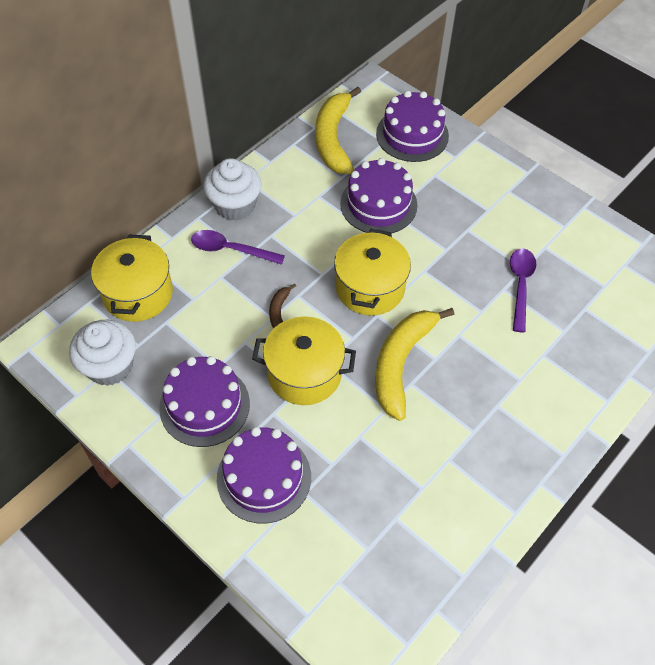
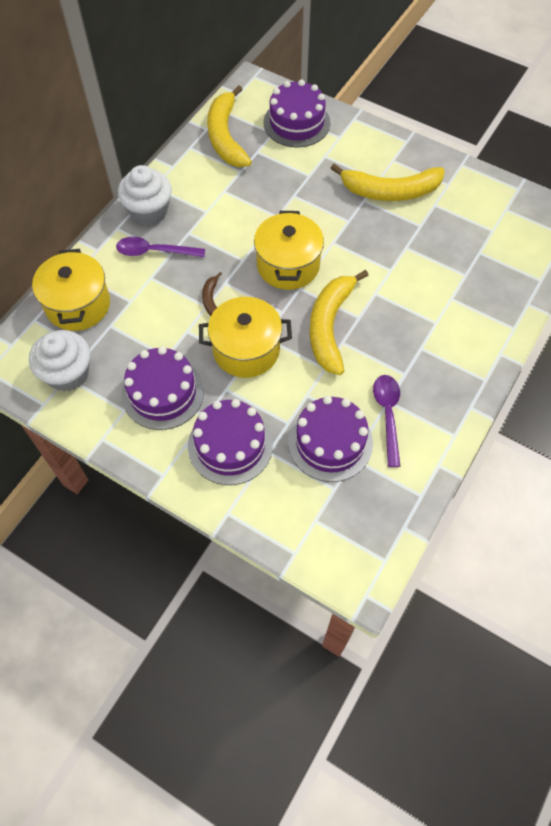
camera: 10 degrees left, 5 degrees up
purple cake [340,158,417,233] -> purple cake moved to [288,396,373,482]
purple spoon [510,249,536,333] -> purple spoon moved to [373,375,401,467]
none -> yellow banana [331,163,445,201]

